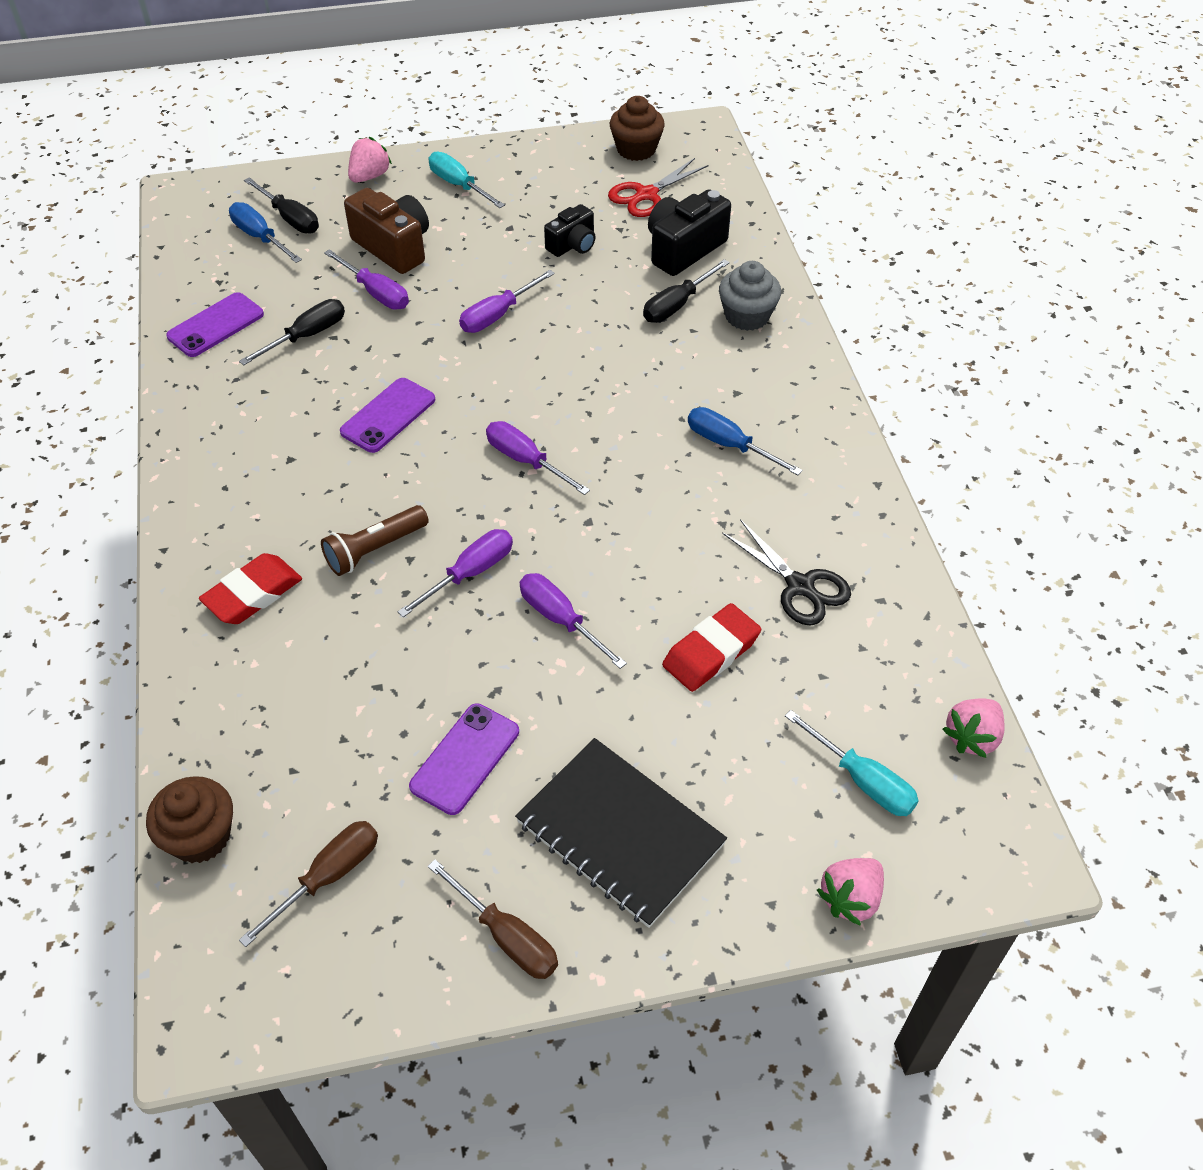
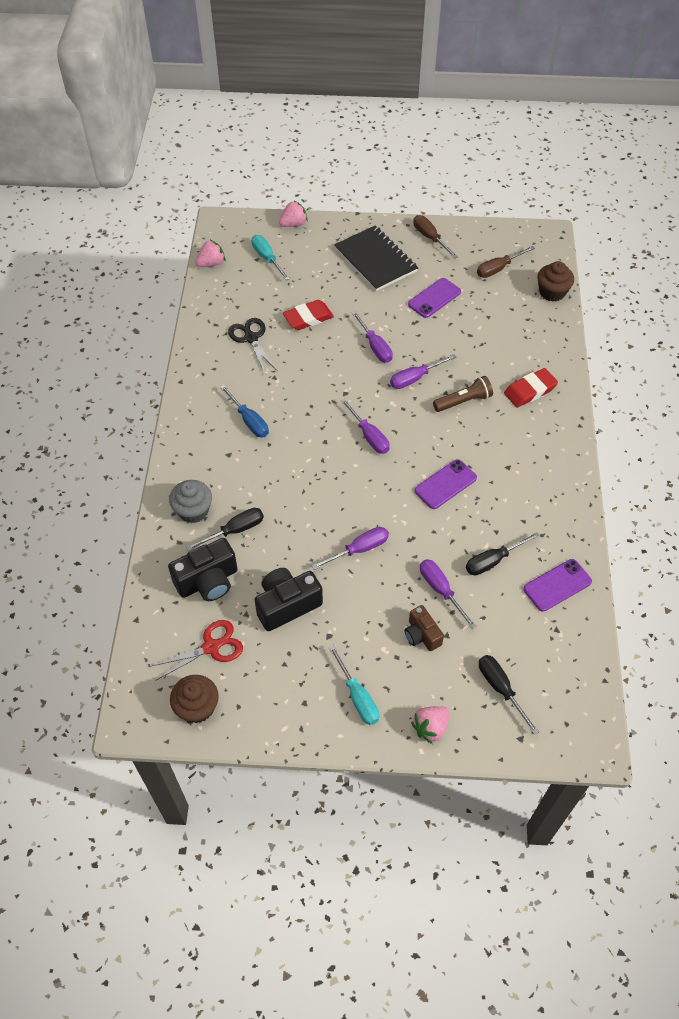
camera: 165 degrees left, 5 degrees up
blue screwdriver [229,202,302,263] -> none
brown camera [344,188,429,274] -> brown camera [404,605,444,651], size x0.62
black camera [544,204,595,257] -> black camera [254,568,323,631], size x1.61

